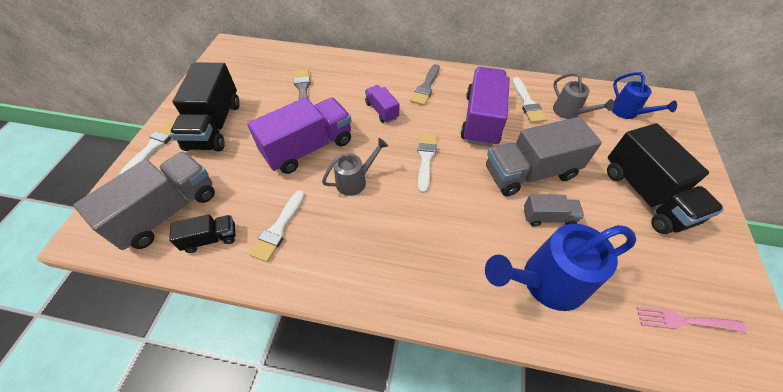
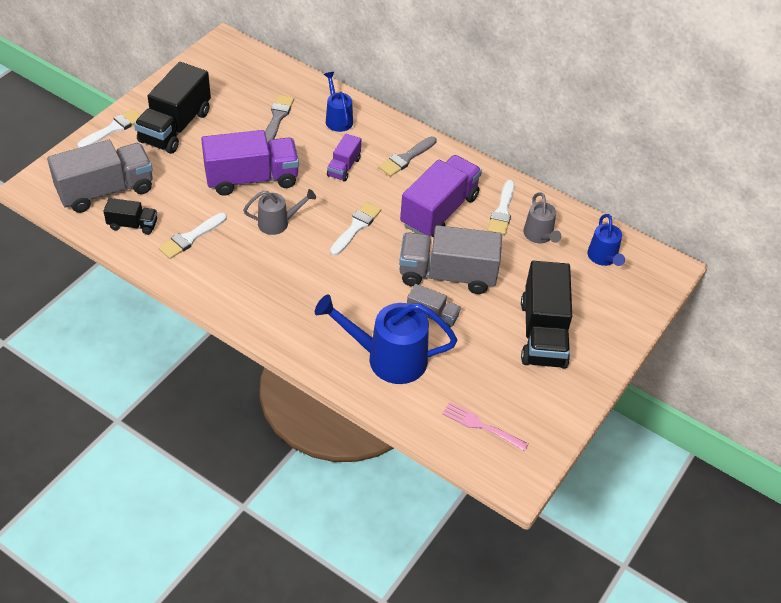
camera: 20 degrees right, 5 degrees down
purple truck [365,85,399,123] -> purple truck turned 150 degrees counterclockwise [327,134,361,182]
none -> blue watering can [324,72,353,132]

